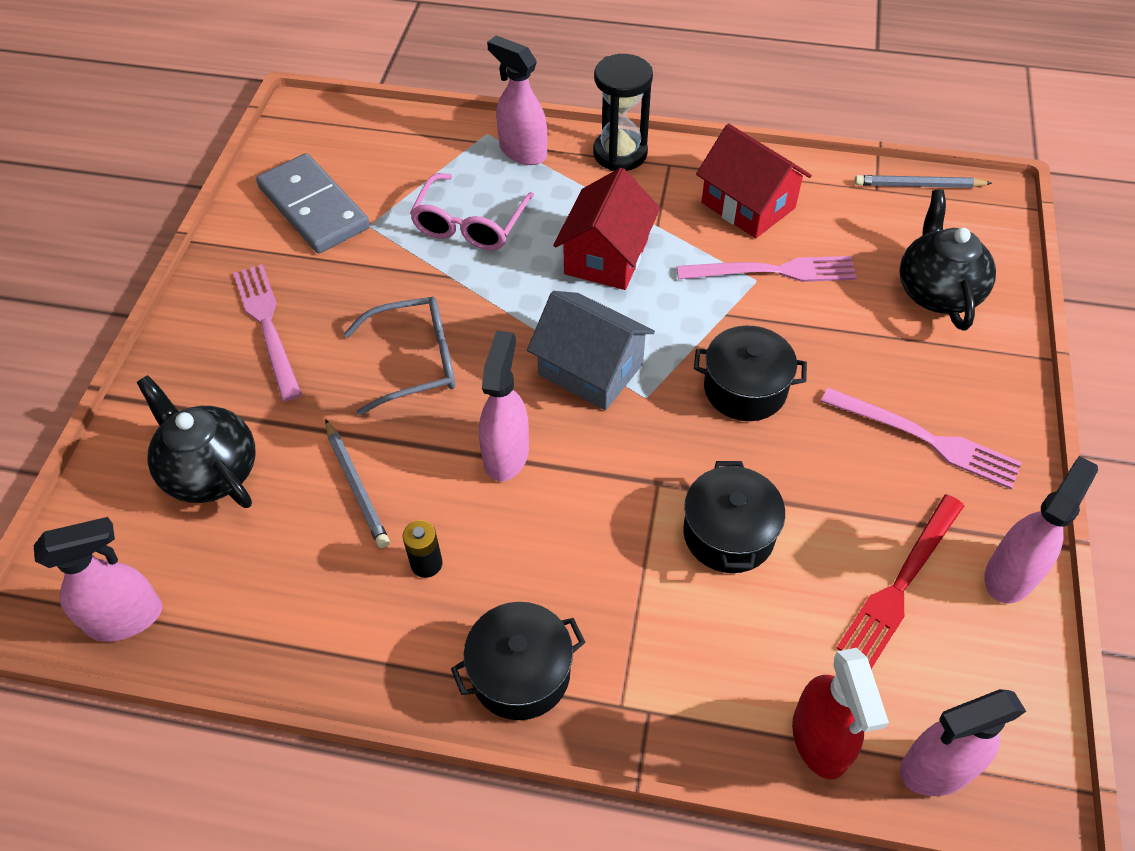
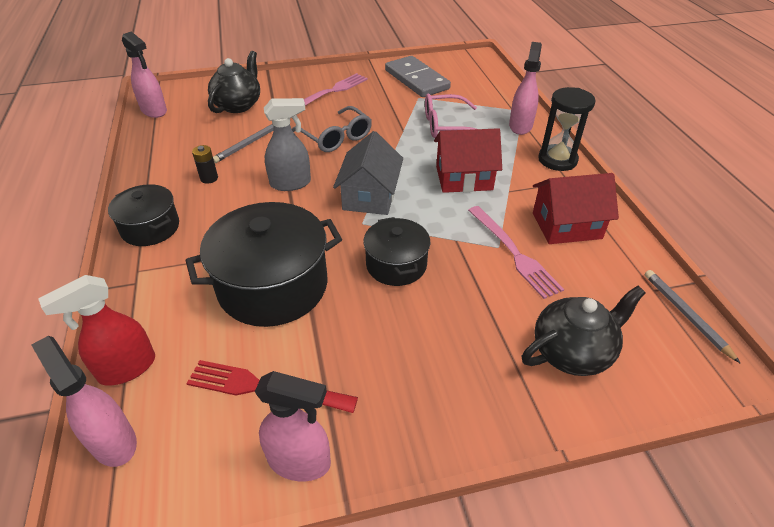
camera: 65 degrees right, 10 degrees down
grey domino [256,153,370,253] -> grey domino turned 60 degrees counterclockwise [385,56,451,97]
pink spray bottle [479,330,529,481] -> grey spray bottle [264,98,311,191]
black pot [683,461,785,573] -> black pot [185,202,342,327], size x1.73
red house [696,124,812,238] -> red house turned 60 degrees clockwise [533,173,619,244]
pink fork [821,388,1022,489] -> none

